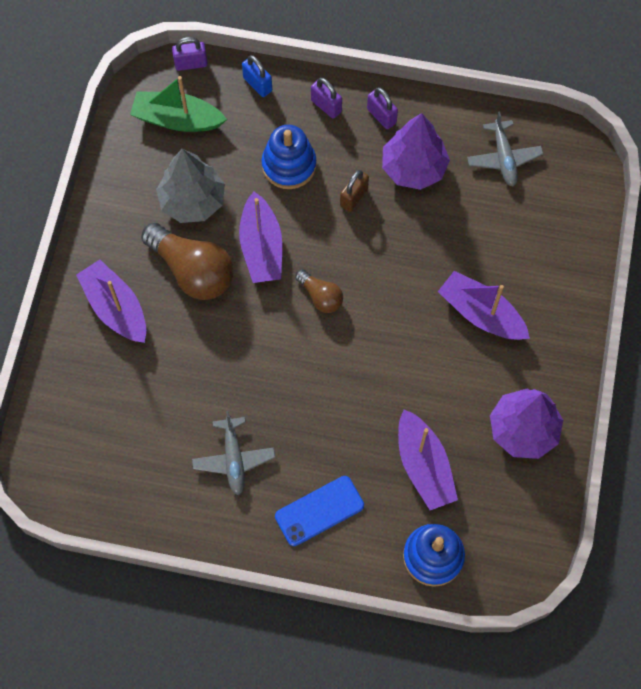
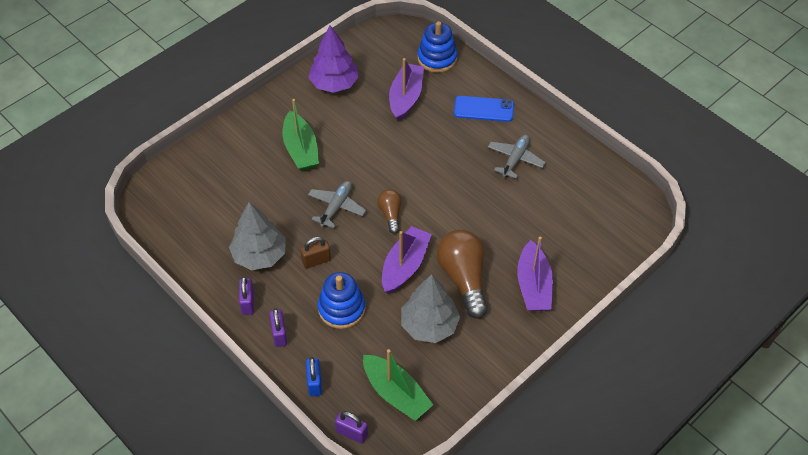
camera: 145 degrees left, 15 degrees down
purple tree [382,113,450,190] -> grey tree [229,202,286,270]
purple boat [438,271,530,340] -> green boat [283,99,319,171]
grey plane [467,111,543,186] -> grey plane moved to [308,181,366,229]

